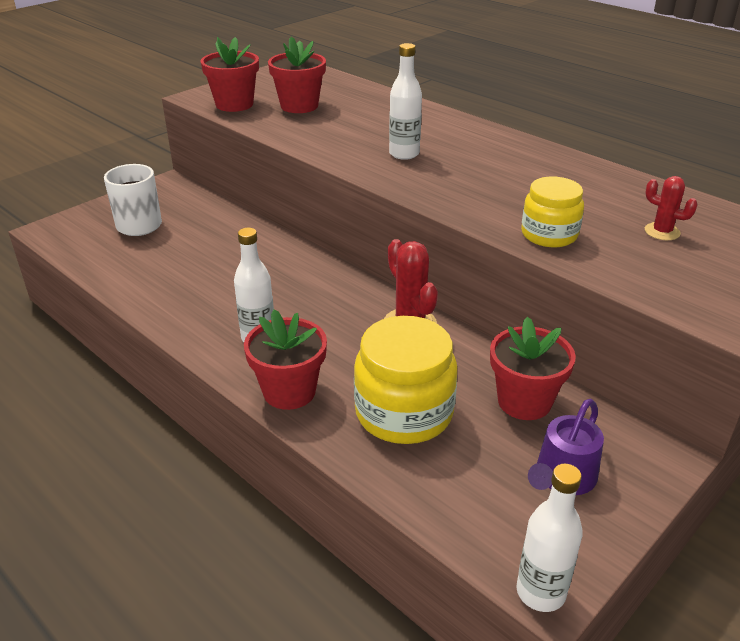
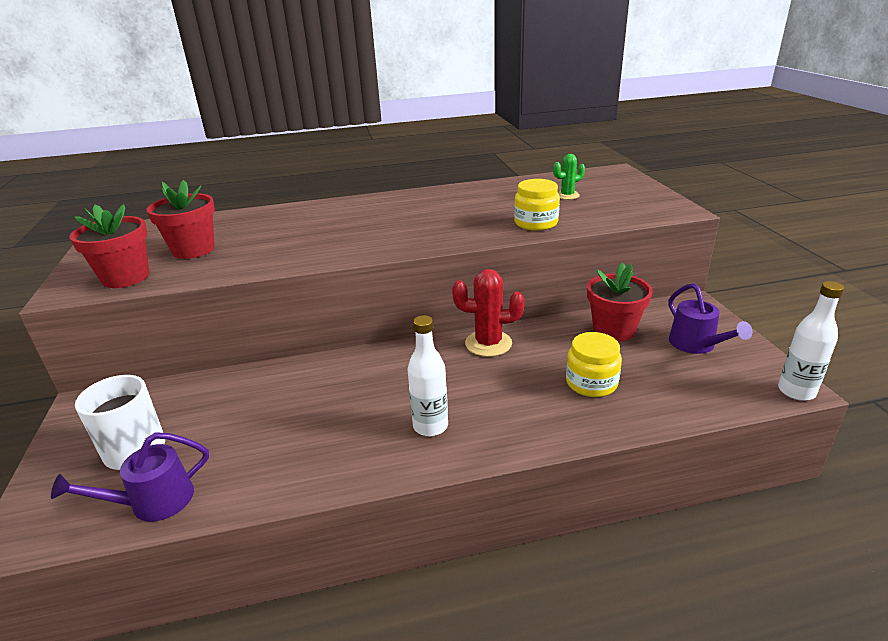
camera: 55 degrees left, 5 degrees down
red flower pot [244,309,327,410] -> none
yellow jar [354,316,457,444] -> yellow jar [566,332,622,397], size x0.62
white bottle [389,43,422,160] -> none
red cactus [645,176,698,240] -> green cactus [553,154,585,200]
none -> purple watering can [51,432,209,522]

